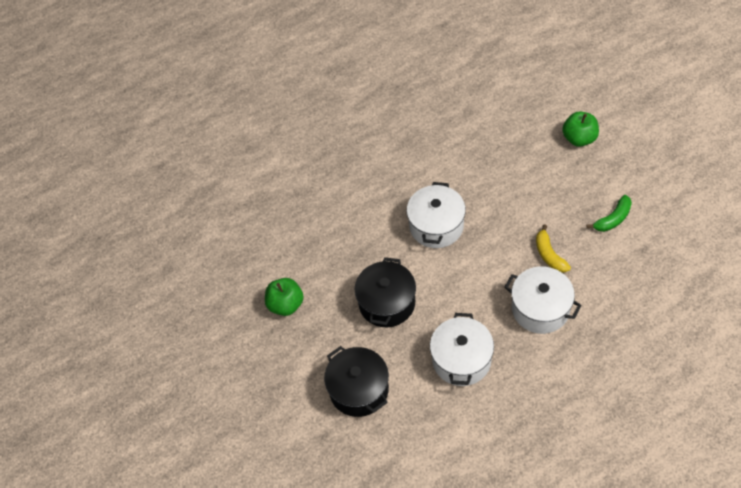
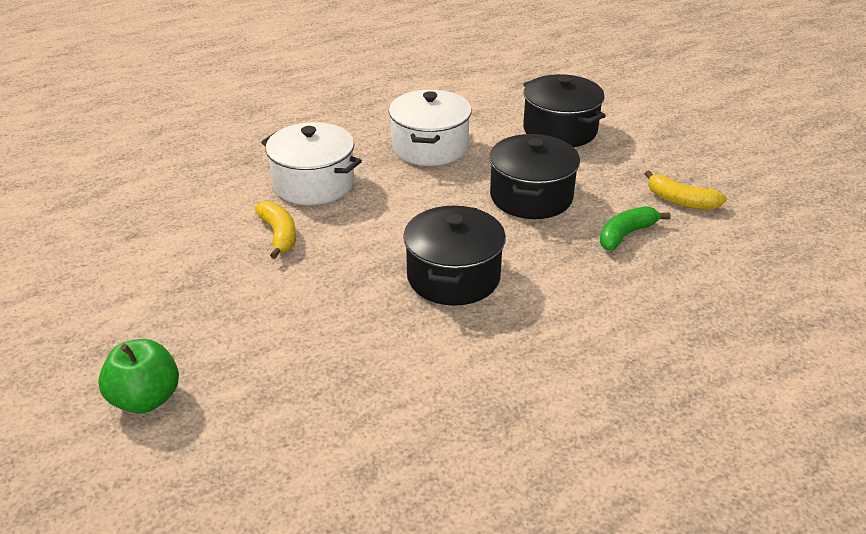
camera: 175 degrees right, 20 degrees down
green apple [265,278,304,316] -> yellow banana [645,170,727,210]
white pot [407,182,466,248] -> black pot [403,205,506,306]
green banana [586,195,632,232] -> green banana moved to [600,206,671,250]

